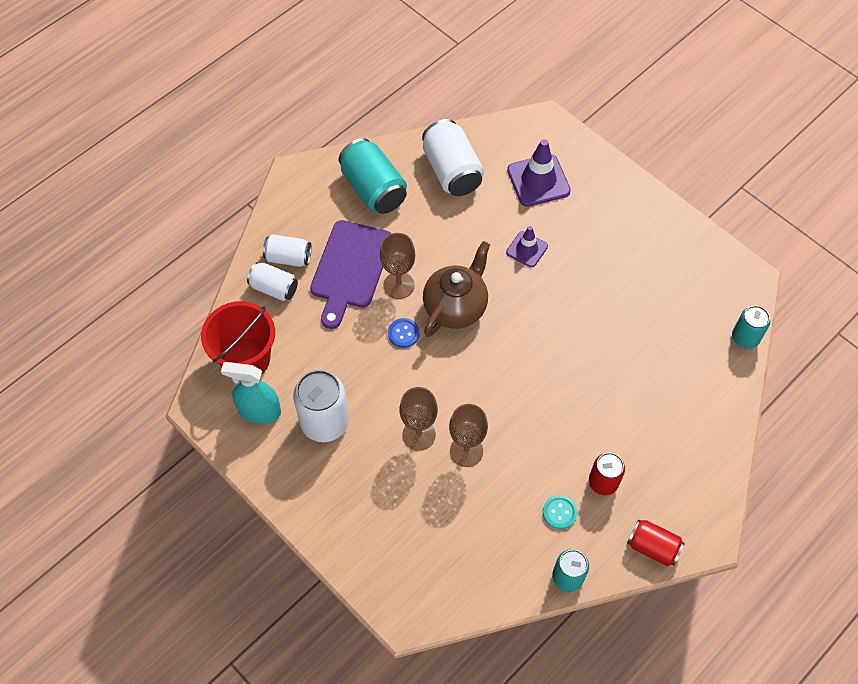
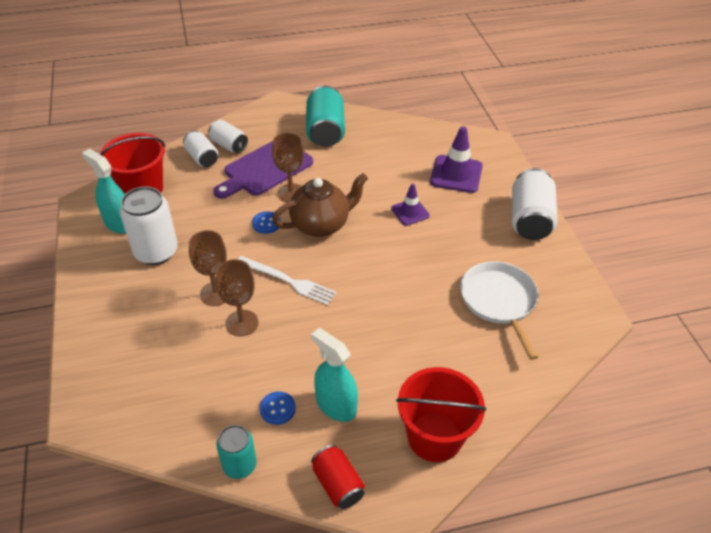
camera: 30 degrees right, 15 degrees down
white can [422,119,484,196] -> white can moved to [512,168,558,240]
turquoise button [543,495,577,529] -> blue button [260,391,296,425]
red can [589,453,625,495] -> turquoise spray bottle [311,328,358,422]
turquoise can [732,305,770,349] -> none
none -> white fork [238,256,336,305]
none -> red bucket [396,367,486,462]
none -> white pan [460,261,539,360]

